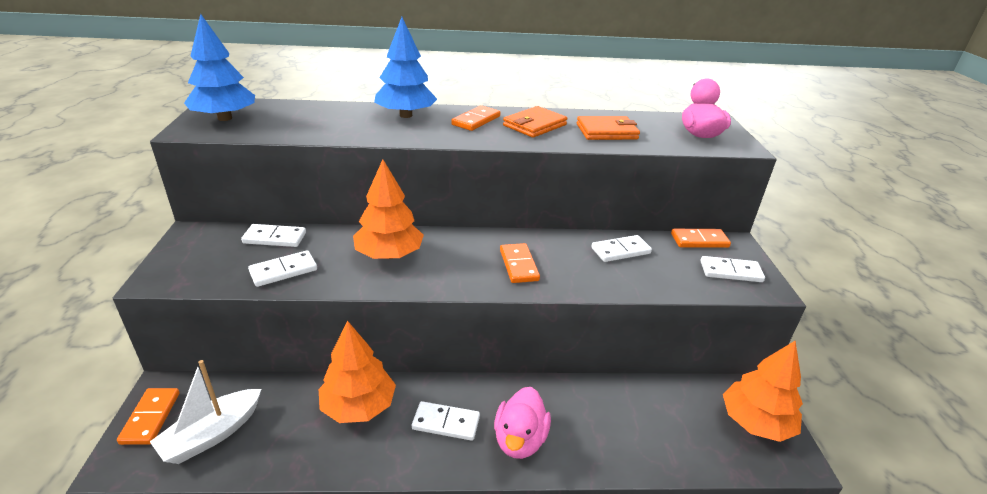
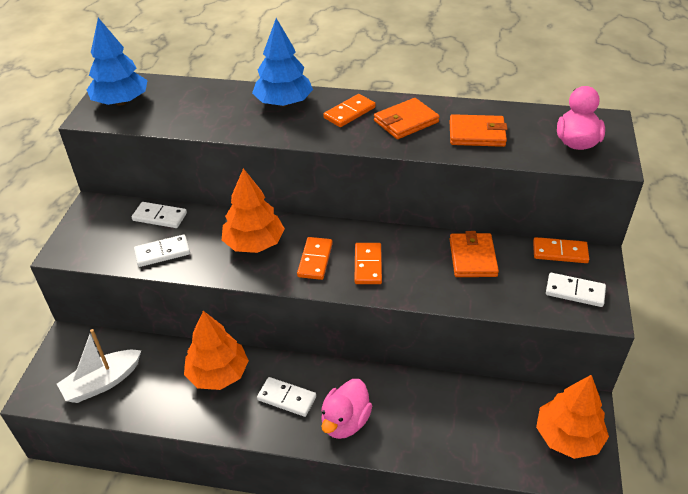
camera: 15 degrees right, 10 degrees up
orange domino [117,388,180,445] -> orange domino moved to [297,237,333,280]
white domino [591,235,652,262] -> orange wallet [449,231,499,277]

